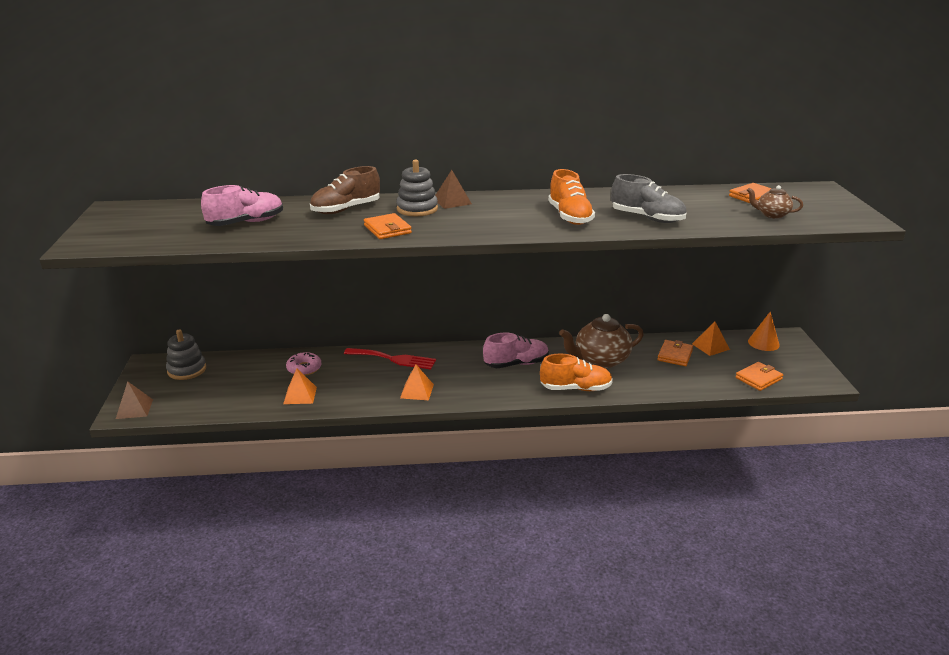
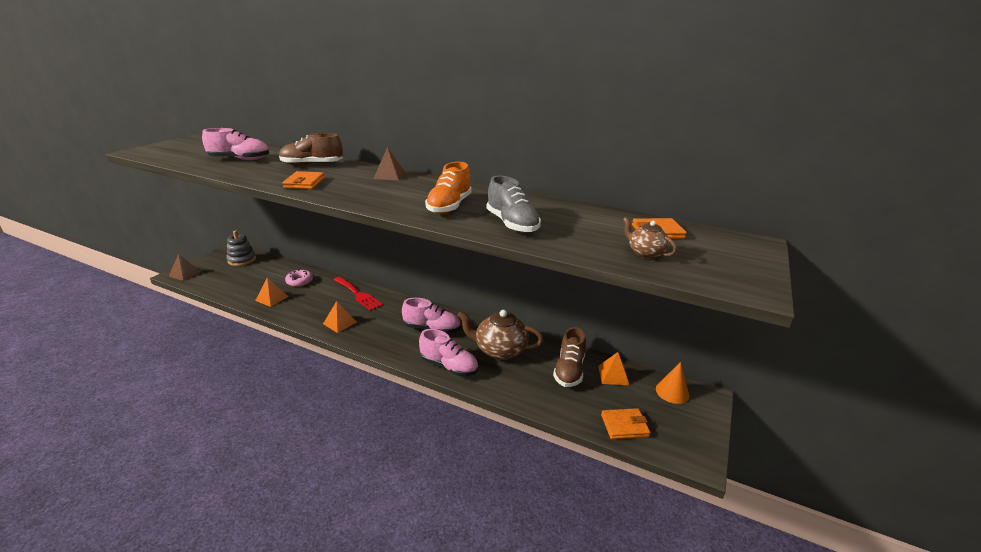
camera: 30 degrees right, 0 degrees up
grey stacking toy [396,160,438,216] -> none
orange shoe [540,354,613,391] -> pink shoe [419,329,478,376]
orange wallet [657,340,693,366] -> brown shoe [553,327,586,387]

